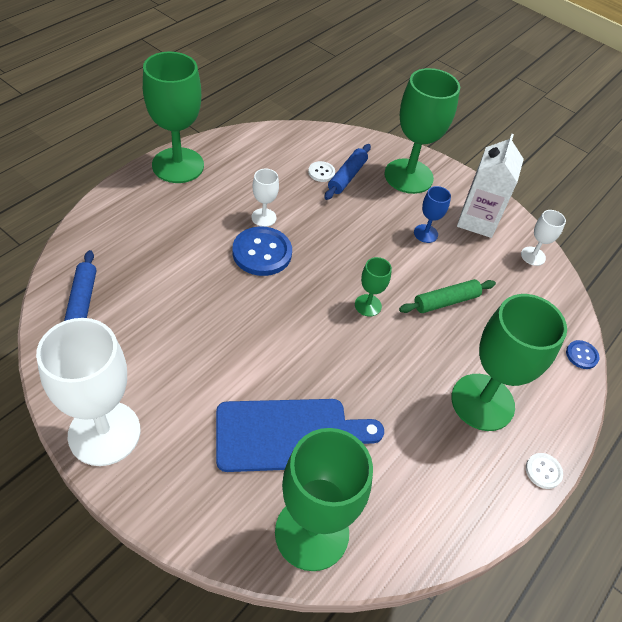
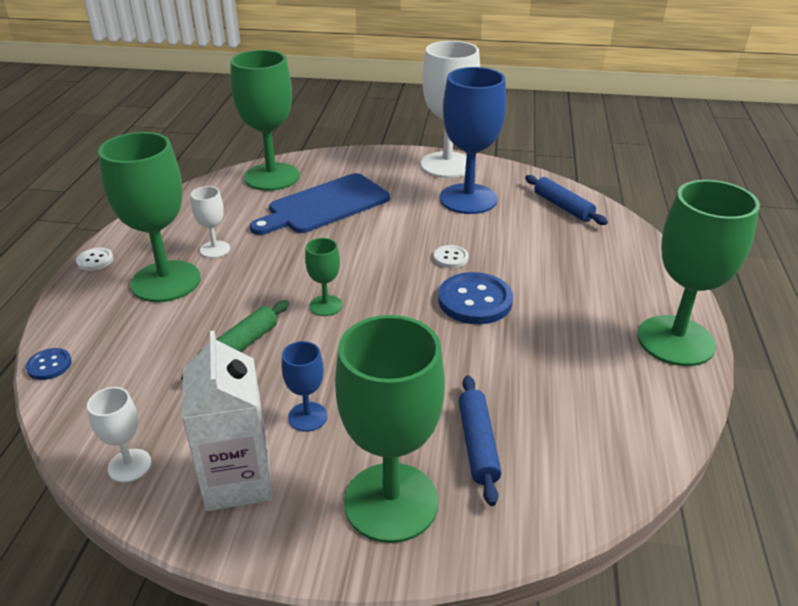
camera: 155 degrees right, 15 degrees down
white goblet [252,169,279,227] -> white goblet moved to [191,186,230,258]
white button [308,161,335,182] -> white button moved to [434,245,469,268]
none -> blue goblet [440,67,506,214]

